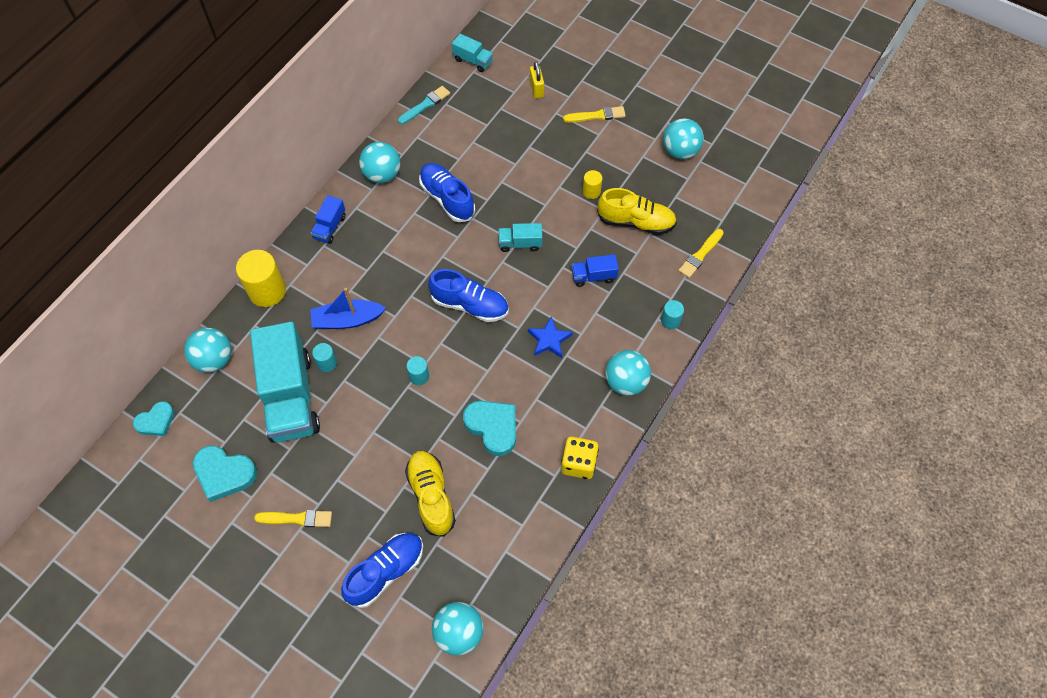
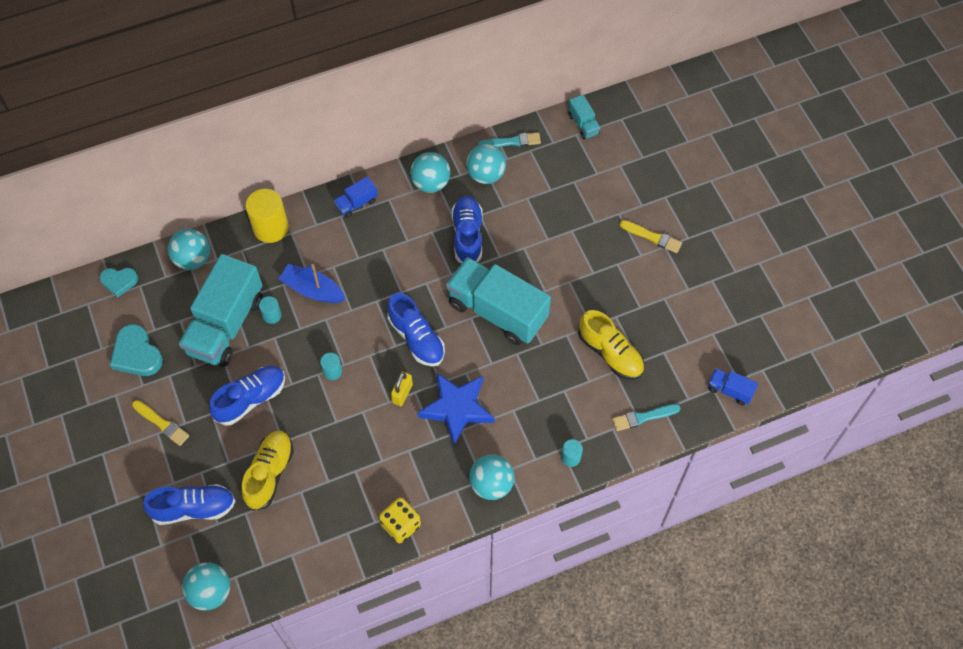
camera: 35 degrees right, 0 degrees up
turquoise heart [463,401,516,456] -> none
turquoise truck [498,223,542,252] -> turquoise truck [446,257,551,345], size x2.27
blue star [528,316,573,358] -> blue star [418,372,494,445], size x1.72
yellow padlock [530,62,544,98] -> yellow padlock moved to [391,372,413,406]
blue truck [572,254,619,287] -> blue truck moved to [708,368,758,406]
yellow cylinder [583,170,602,199] -> none
turquoise ball [663,118,704,159] -> turquoise ball moved to [466,144,506,184]
yellow brush [678,229,724,278] -> turquoise brush [612,404,681,431]
none -> blue shoe [209,366,285,426]

